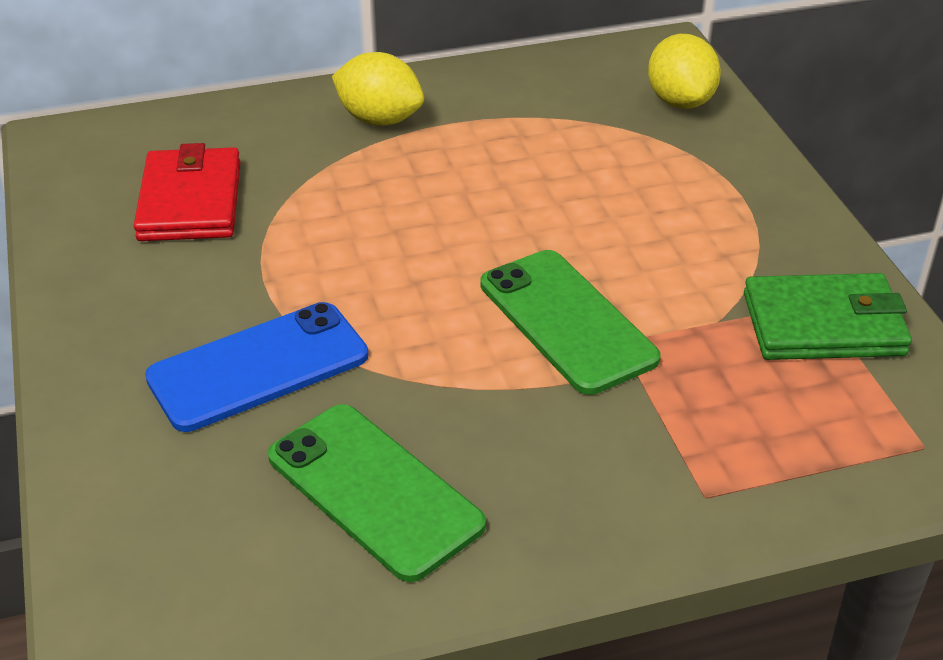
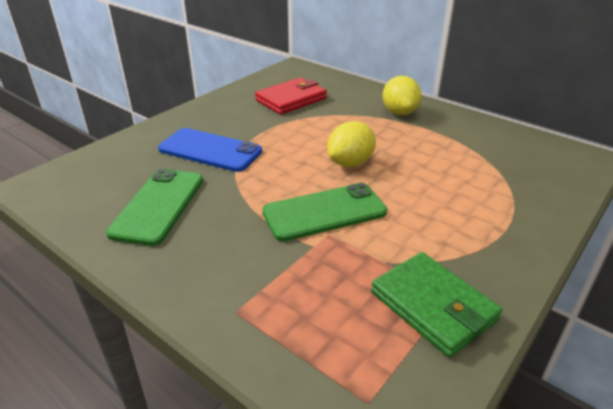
camera: 55 degrees right, 5 degrees down
green phone [480,250,661,395] -> green phone turned 45 degrees clockwise [262,183,387,241]
yellow lemon [648,34,721,109] -> yellow lemon moved to [327,121,376,167]

